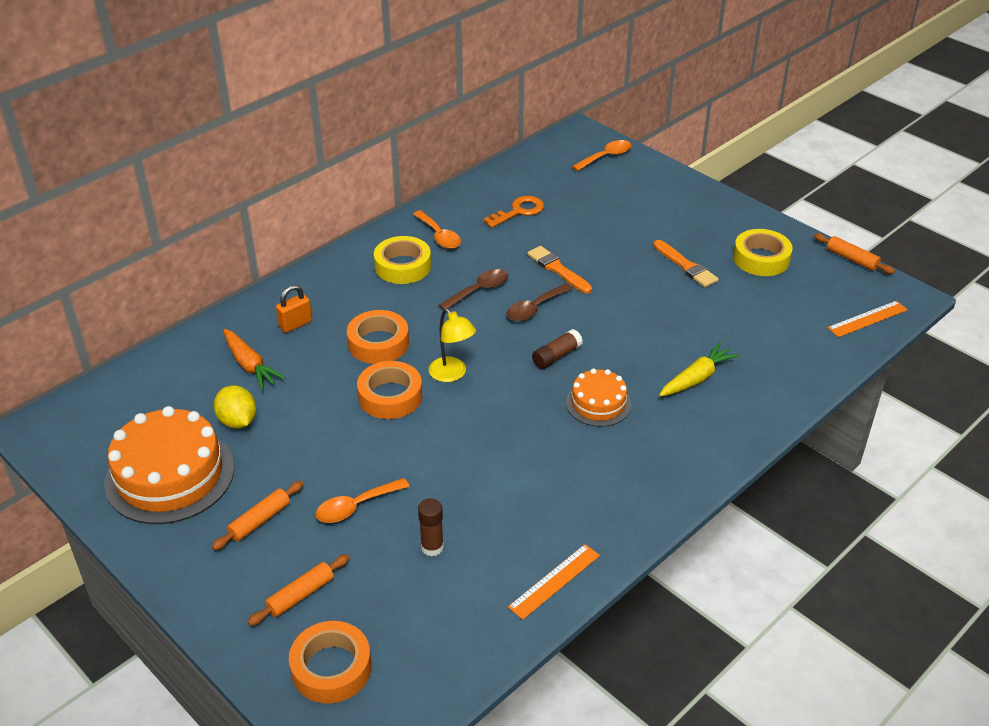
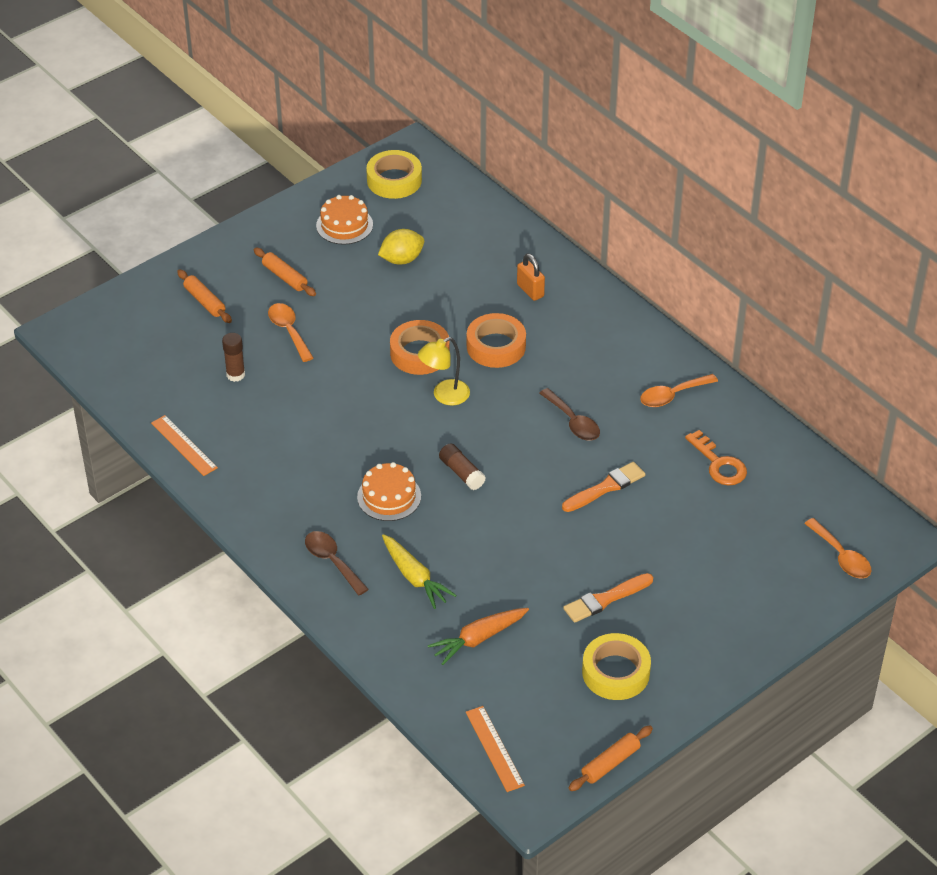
camera: 95 degrees right, 5 degrees up
orange cake [104,406,234,524] -> orange cake [316,195,373,245], size x0.55
orange carrot [223,329,285,390] -> orange carrot moved to [428,608,529,665]
orange tape [289,621,371,704] -> none
yellow tape [374,236,431,284] -> yellow tape moved to [366,150,422,199]
brown spoon [506,283,573,321] -> brown spoon moved to [305,531,369,596]

